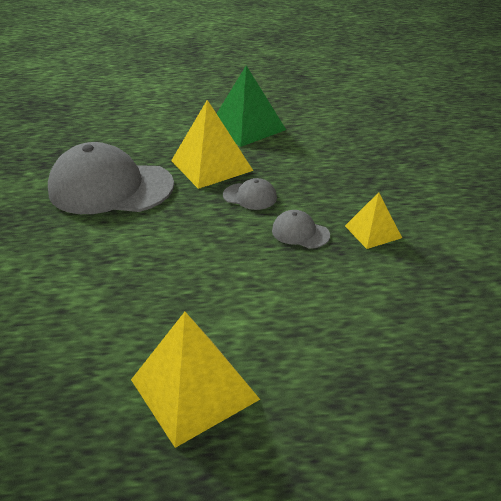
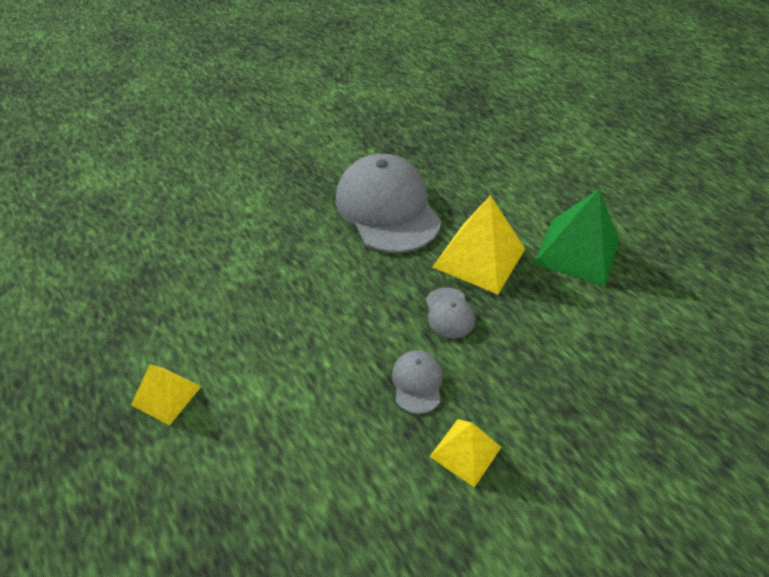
camera: 60 degrees right, 10 degrees up
yellow pyramid [131,312,260,448] -> yellow pyramid [131,364,201,426], size x0.57

